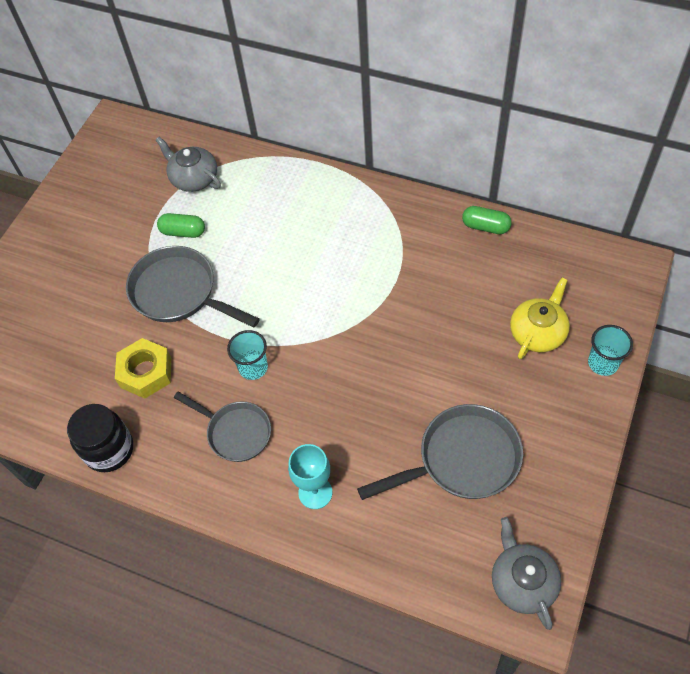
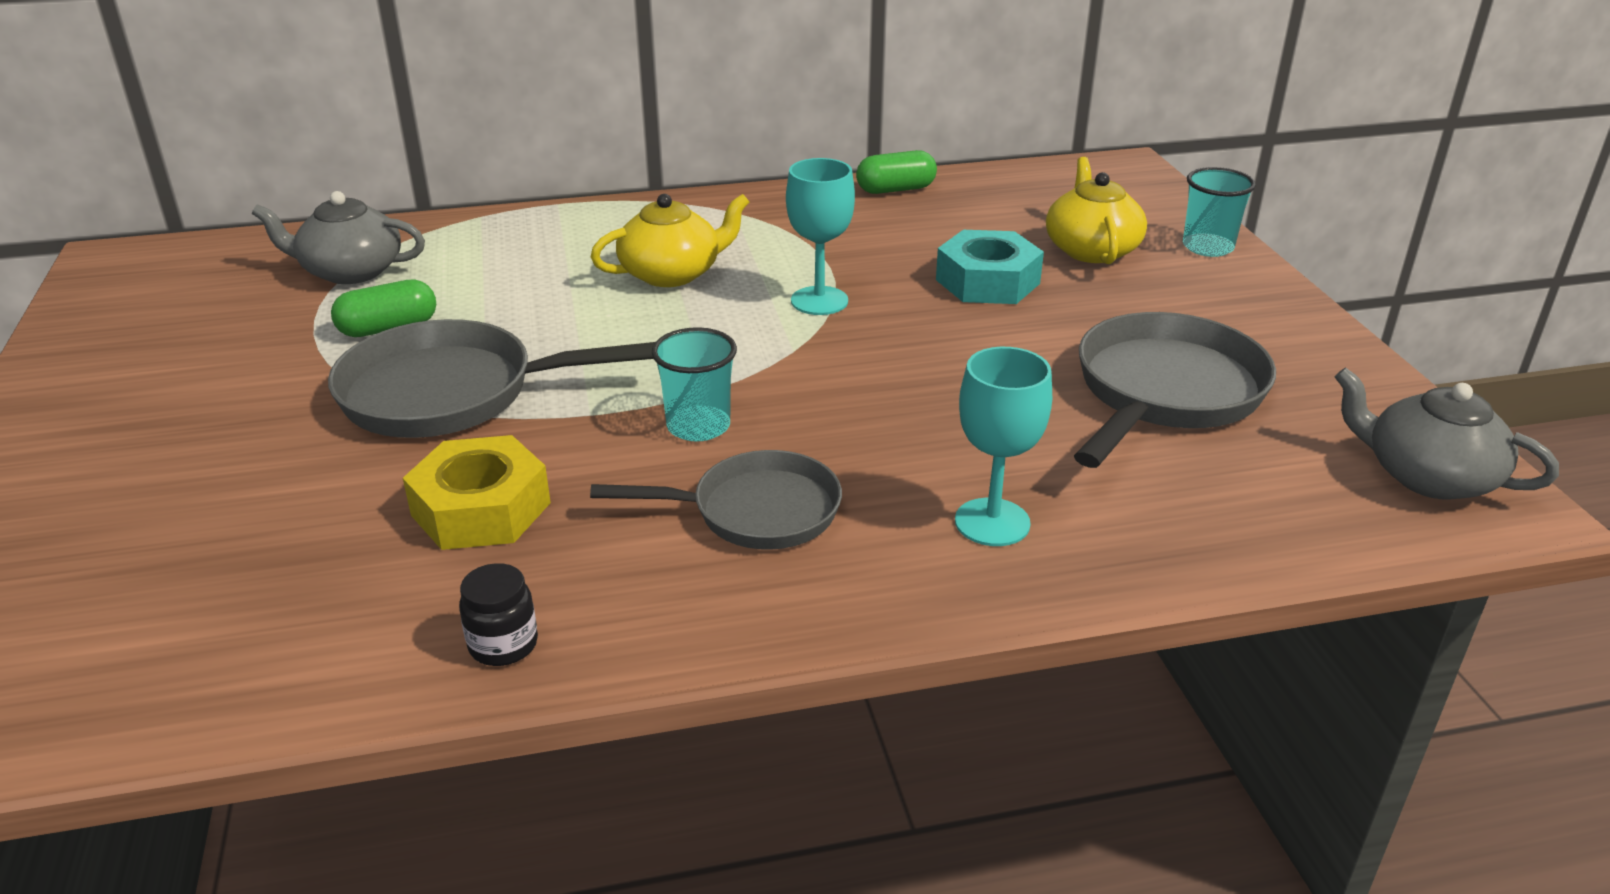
camera: 40 degrees left, 25 degrees down
black jar [67,404,133,472] -> black jar [459,563,538,666], size x0.52
none -> yellow teapot [591,194,750,287]
none -> turquoise goblet [786,158,855,315]
none -> turquoise nut [936,230,1044,304]

